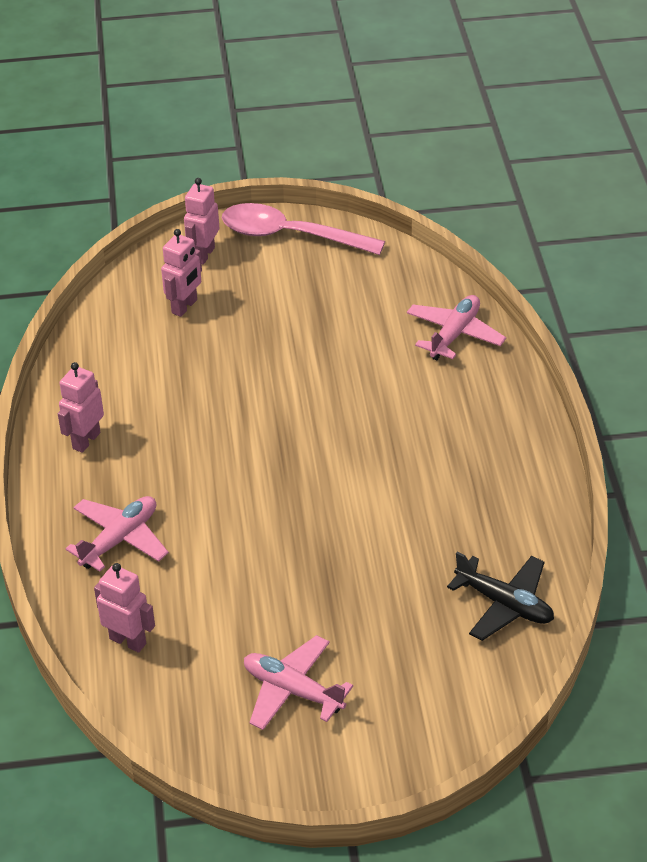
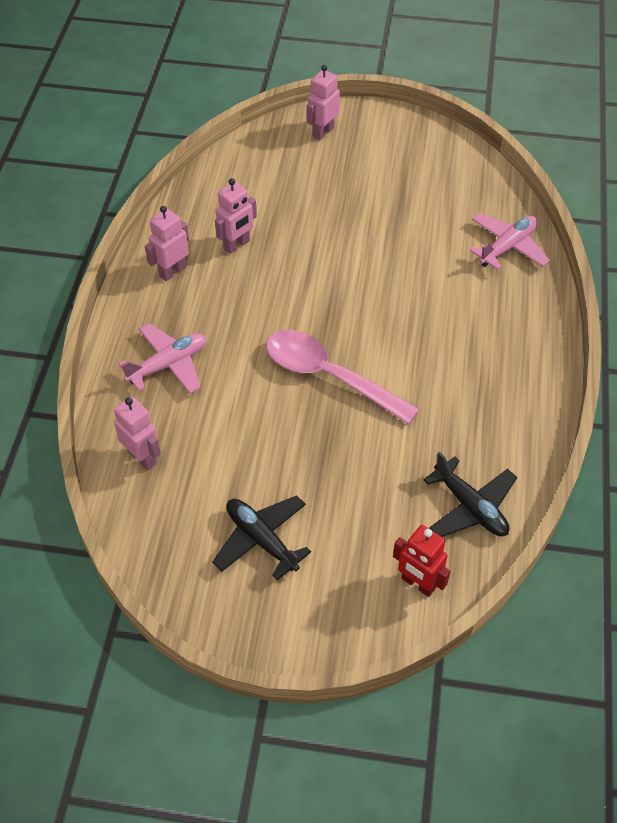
camera: 15 degrees right, 10 degrees up
pink robot [161,229,202,317] -> pink robot moved to [215,178,257,254]
pink spoon [222,203,385,255] -> pink spoon moved to [266,330,419,424]
pink plane [244,635,353,730] -> black plane [212,495,311,580]
none -> red robot [393,525,451,597]

